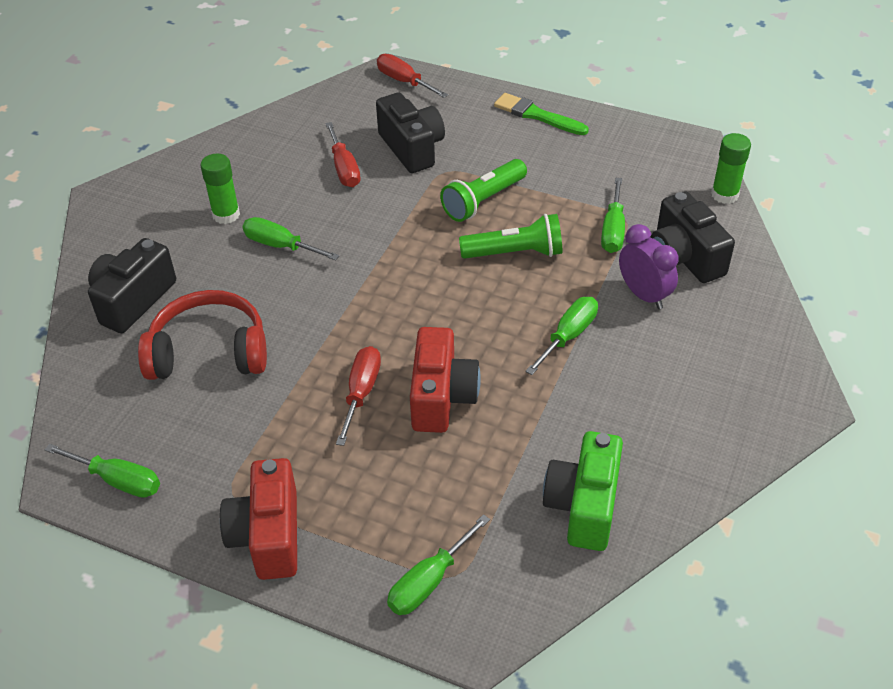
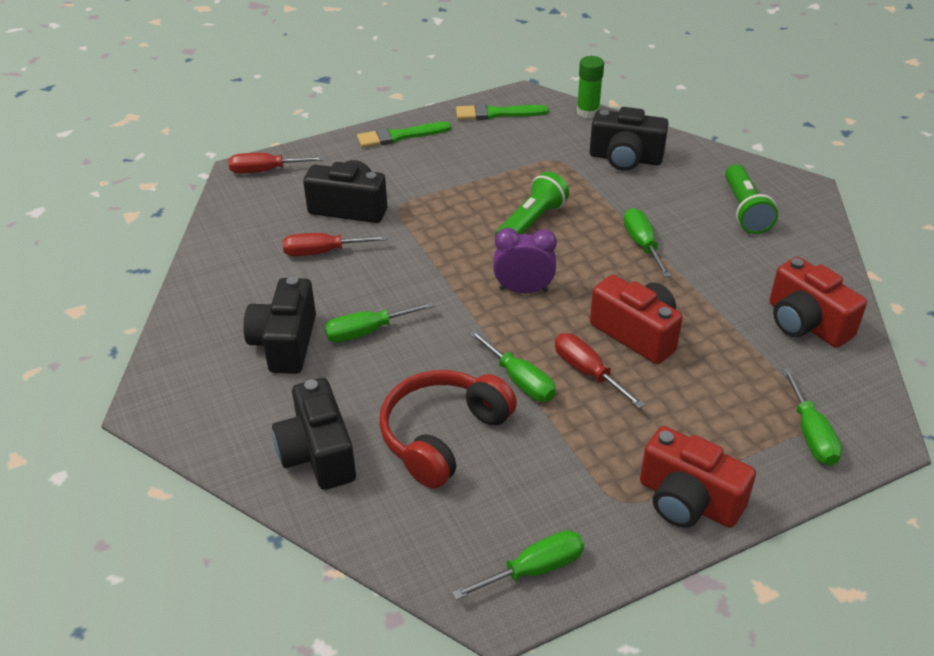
camera: 50 degrees left, 5 degrees down
green glue stick [201,154,240,224] -> black camera [243,276,316,374]
red screwdriver [325,122,361,187] -> red screwdriver turned 150 degrees clockwise [283,233,388,256]
green flashlight [440,159,527,222] -> green flashlight moved to [725,164,778,234]
green camera [543,431,623,551] -> red camera [769,257,867,348]
green screwdriver [601,178,625,253] -> green screwdriver moved to [469,330,556,402]
purple clock [619,224,679,309] -> purple clock moved to [493,228,557,293]
none -> green brush [456,104,549,120]

